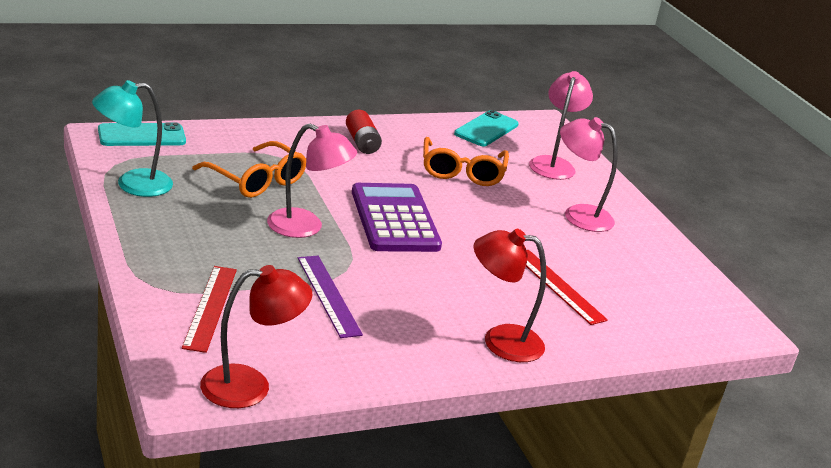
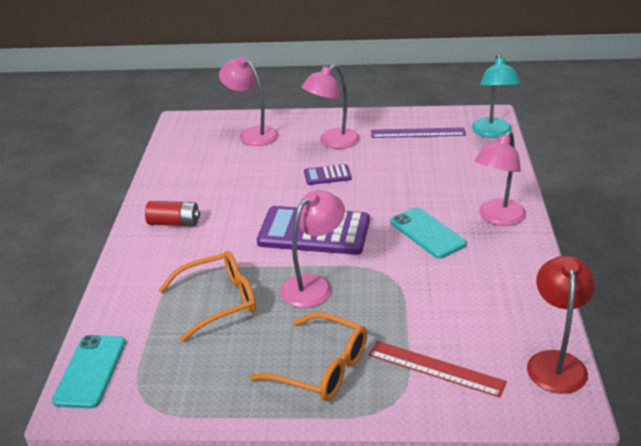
camera: 60 degrees left, 5 degrees up
turquoise lamp [92,80,173,197] -> turquoise lamp moved to [472,54,520,138]
purple ruler [298,256,363,338] -> purple ruler moved to [371,127,466,138]
orange glasses [423,137,509,186] -> orange glasses moved to [250,312,367,401]
turquoise phone [454,110,519,146] -> turquoise phone moved to [390,207,467,258]
red lamp [474,229,546,362] -> pink lamp [475,131,526,226]
red ruler [526,250,608,325] -> none
none -> purple calculator [304,164,351,185]

